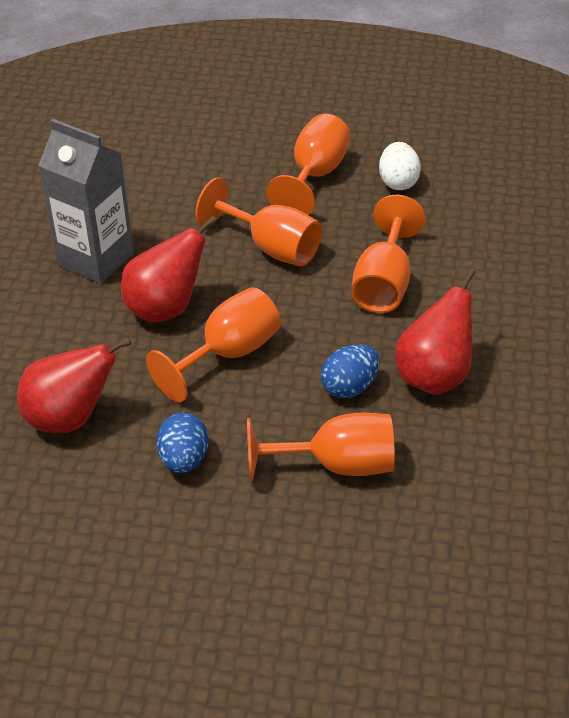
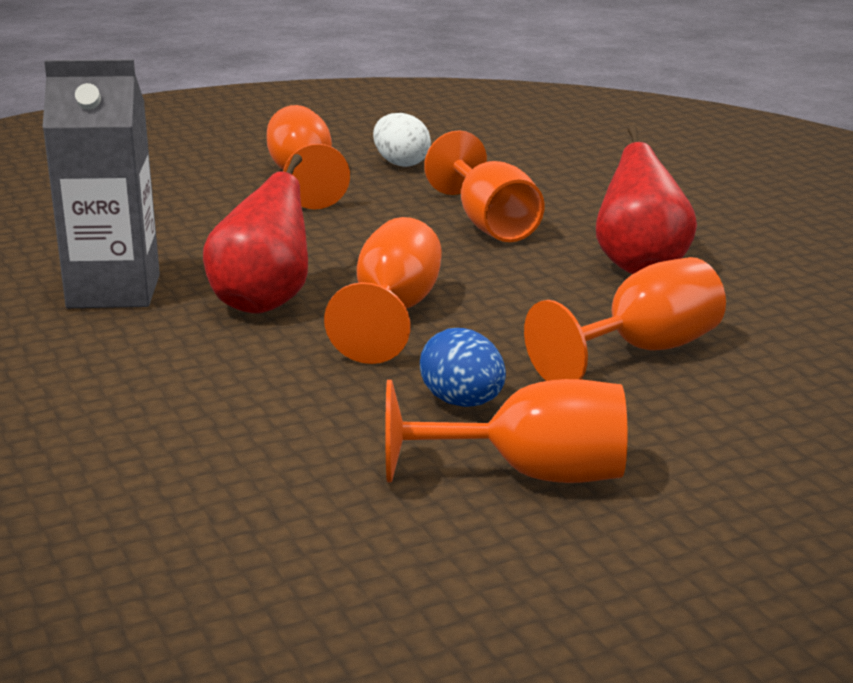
camera: 35 degrees left, 20 degrees down
red pear [17,337,131,433] -> none
orange goblet [195,177,322,267] -> orange goblet moved to [385,379,627,483]
blue egg [321,344,380,398] -> none

